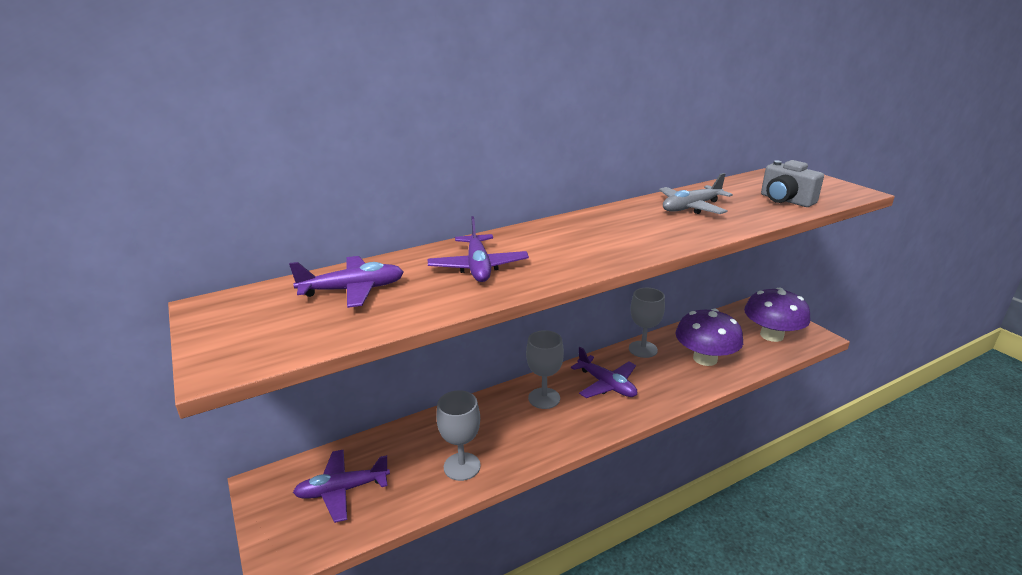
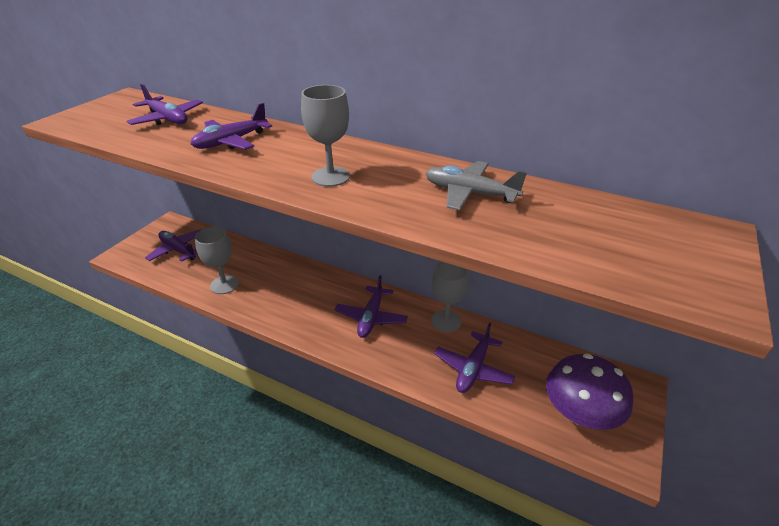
camera: 55 degrees right, 10 degrees up
grey goblet [526,330,564,409] -> grey goblet moved to [301,85,350,187]
purple mushroom [675,309,743,366] -> purple plane [434,323,515,393]
grey camera [761,160,824,207] -> none

